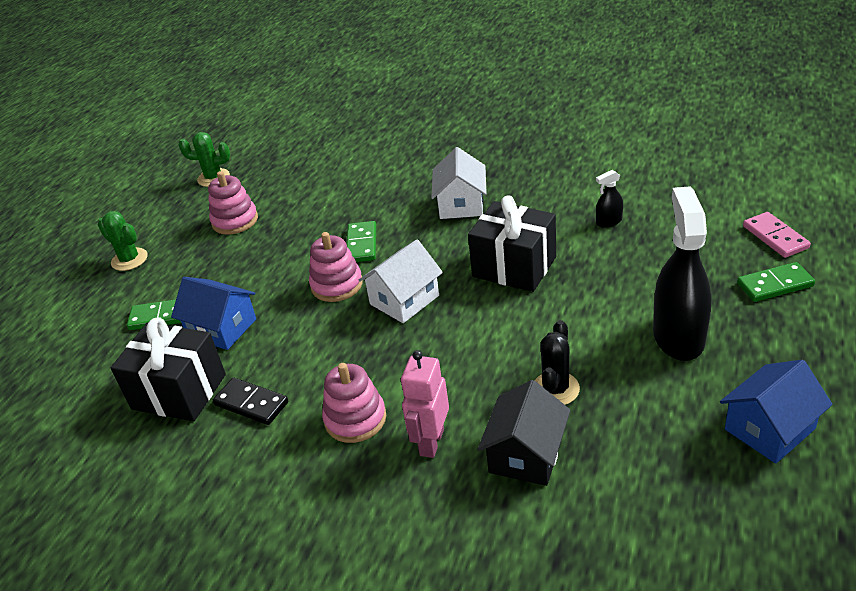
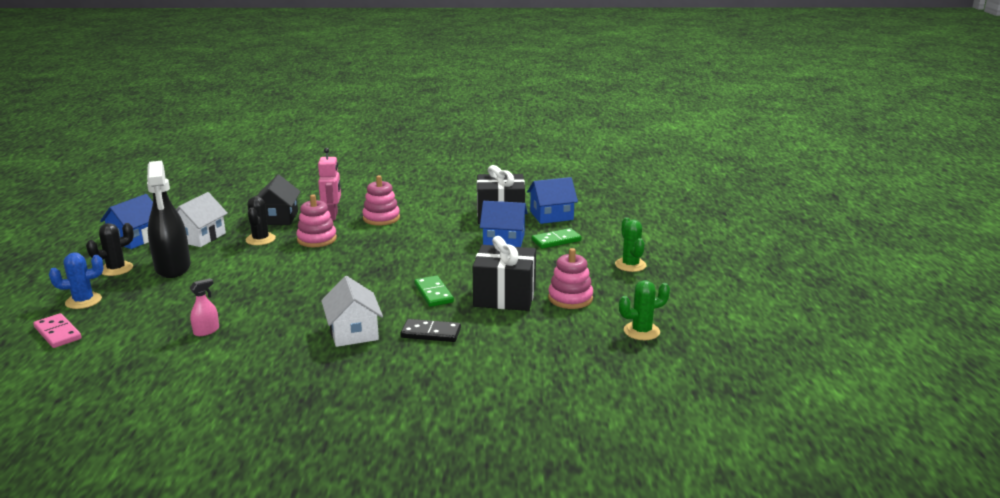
camera: 155 degrees right, 15 degrees down
green cactus [98,211,148,271] -> green cactus turned 60 degrees clockwise [615,217,646,272]
black domino [213,377,288,425] -> black domino moved to [401,319,461,342]
pink stacking toy [309,232,363,302] -> pink stacking toy moved to [296,195,337,247]
white house [359,239,443,323] -> white house moved to [176,192,228,247]
black gift [468,195,556,292] -> black gift moved to [473,236,536,311]
black spray bottle [596,170,623,228] -> pink spray bottle [190,278,219,336]
green domino [737,262,815,302] -> blue cactus [49,252,103,309]
none -> black cactus [86,223,134,276]
none -> blue house [527,177,578,224]

